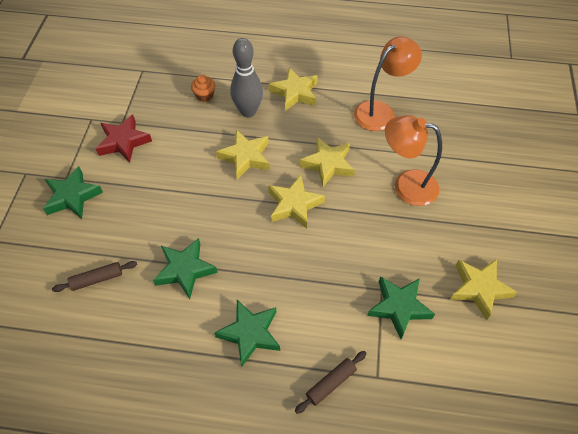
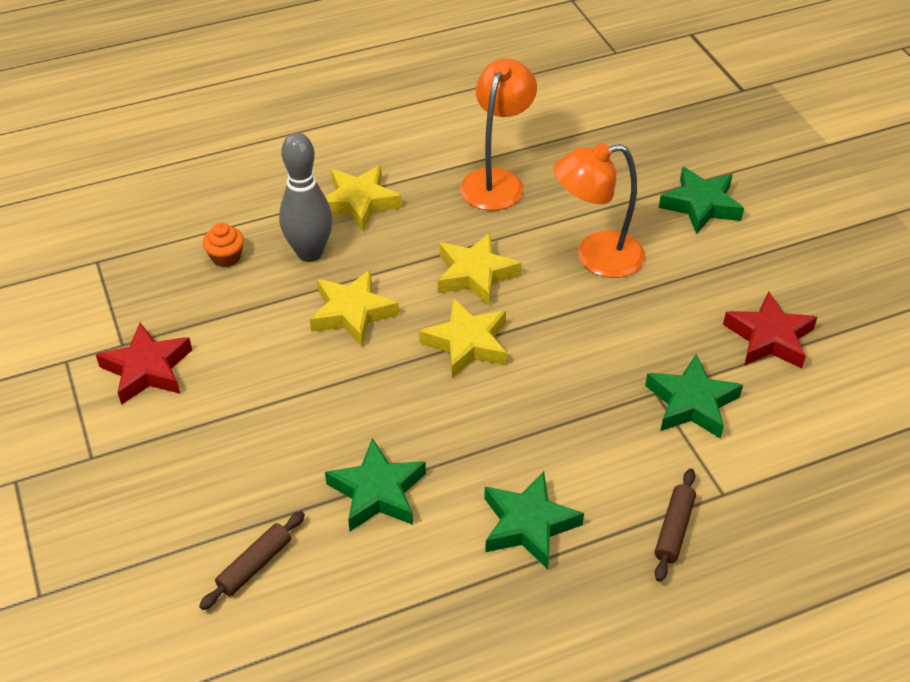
camera: 30 degrees left, 10 degrees down
green star [43,166,103,219] -> green star moved to [659,167,744,234]
yellow star [451,259,518,320] -> red star [723,291,817,369]

